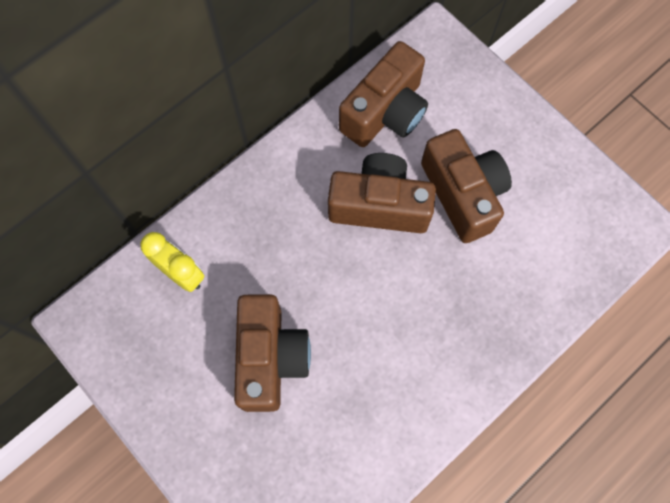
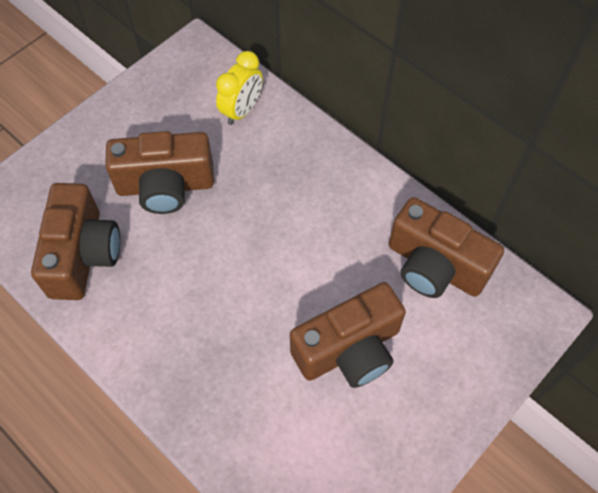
camera: 85 degrees right, 10 degrees down
brown camera [328,153,436,233] -> brown camera moved to [31,183,120,300]

